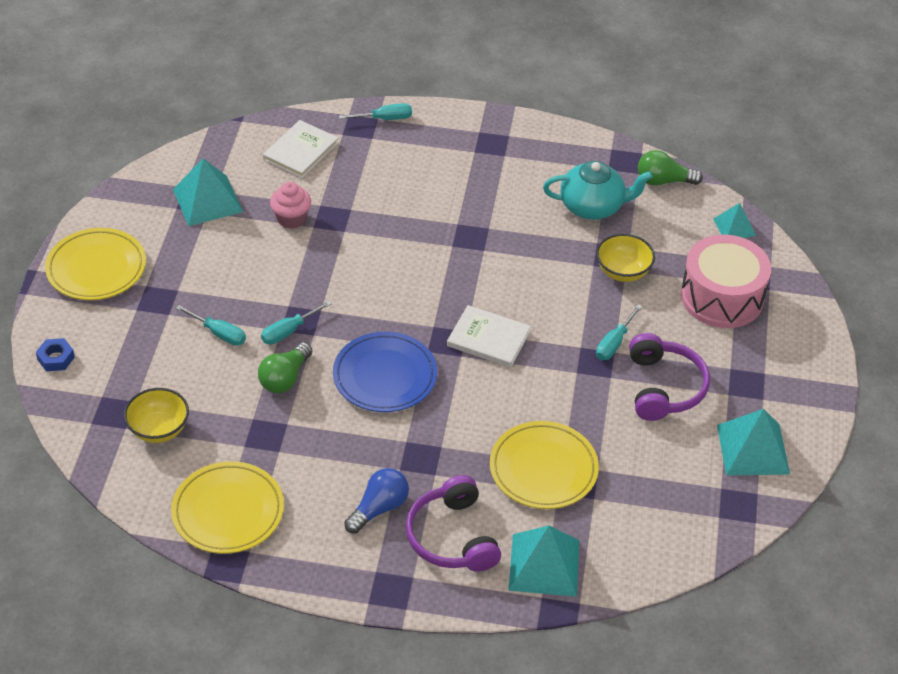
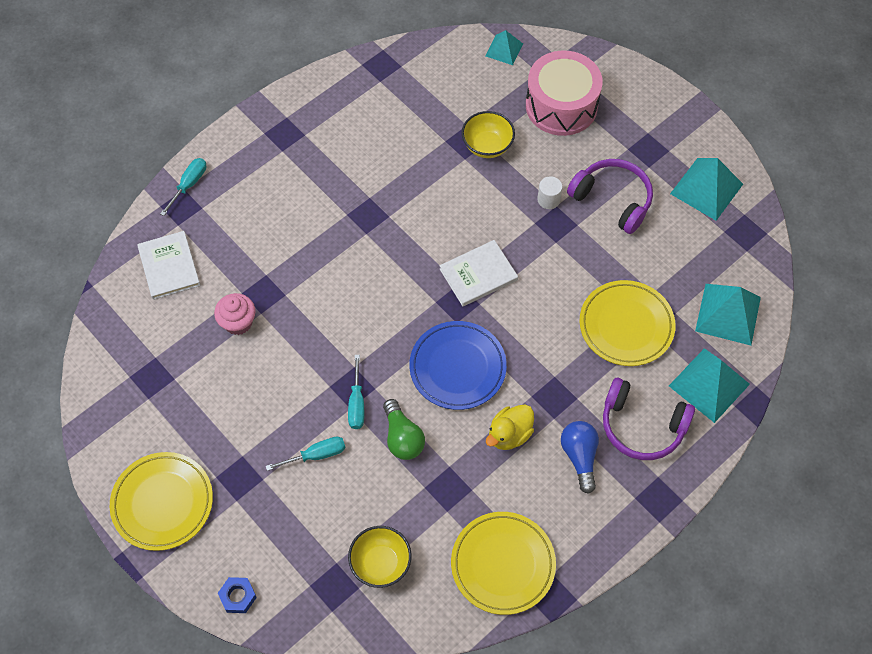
camera: 50 degrees left, 15 degrees up
turquoise pyramid [173,158,243,226] -> turquoise pyramid moved to [695,284,761,345]
turquoise teapot [543,161,653,220] -> none
turquoise screwdriver [596,304,642,360] -> white cylinder [537,176,563,209]
green light bulb [638,150,703,186] -> none
none -> yellow duck [486,405,534,450]

